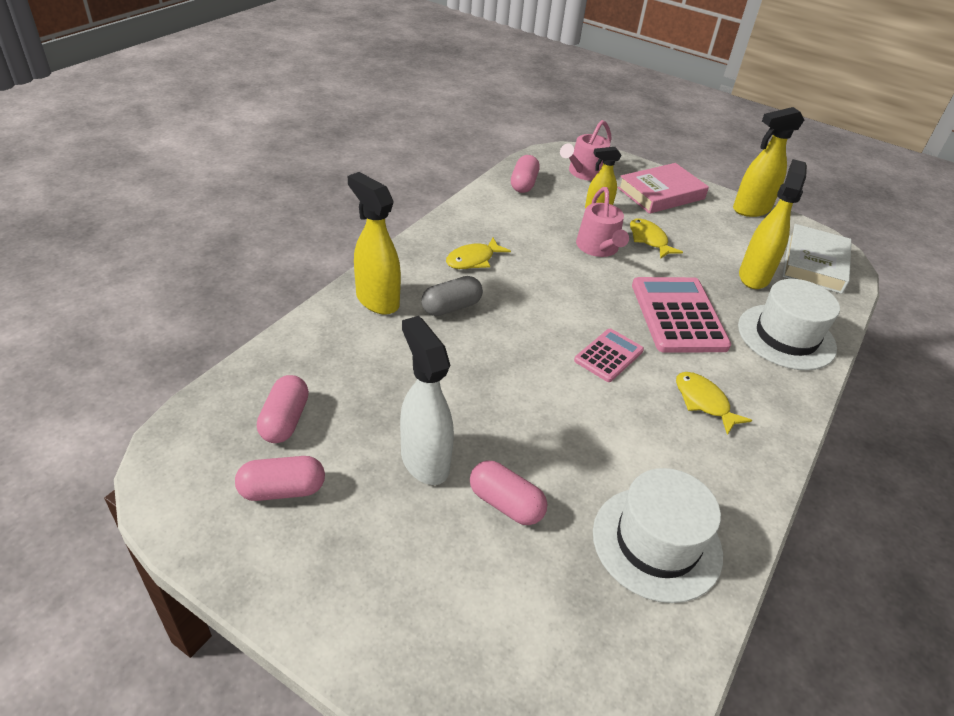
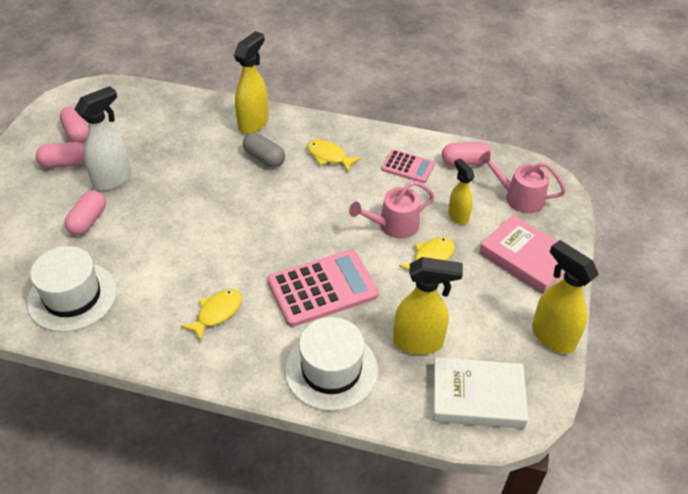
camera: 75 degrees right, 5 degrees up
pink capsule [257,375,309,443] -> pink capsule moved to [36,142,85,168]
pink calculator [574,329,644,382] -> pink calculator moved to [381,149,435,183]

